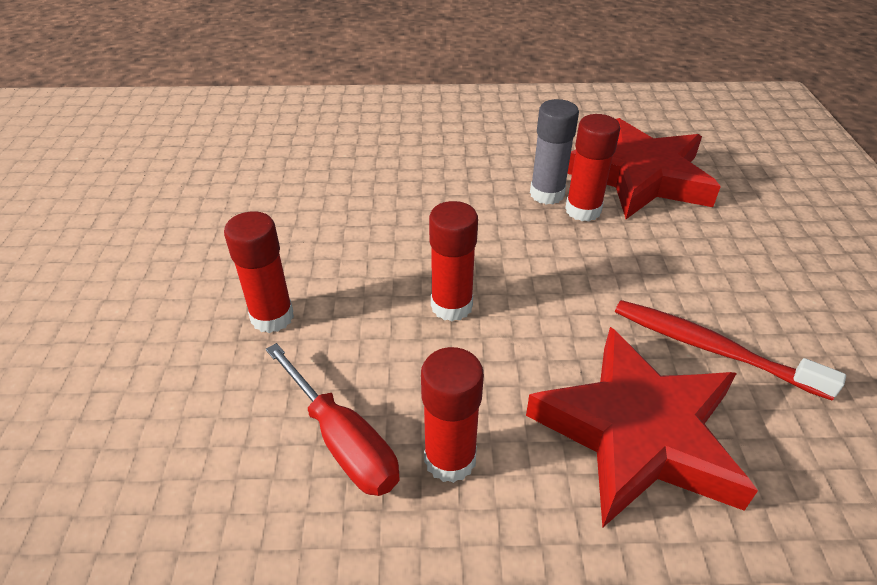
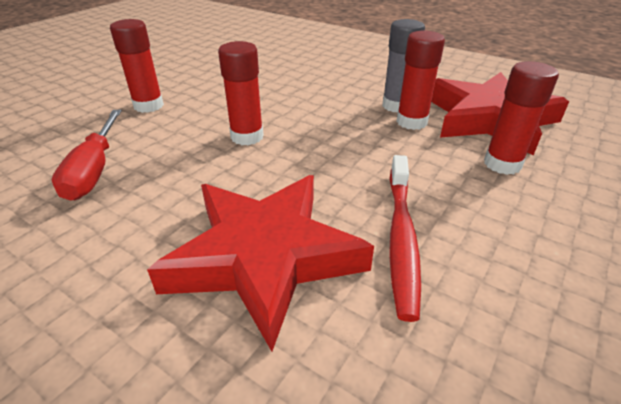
camera: 35 degrees right, 5 degrees down
red glue stick [421,347,484,483] -> red glue stick moved to [484,61,559,175]
red toothbrush [615,300,846,400] -> red toothbrush turned 150 degrees counterclockwise [389,155,421,322]

